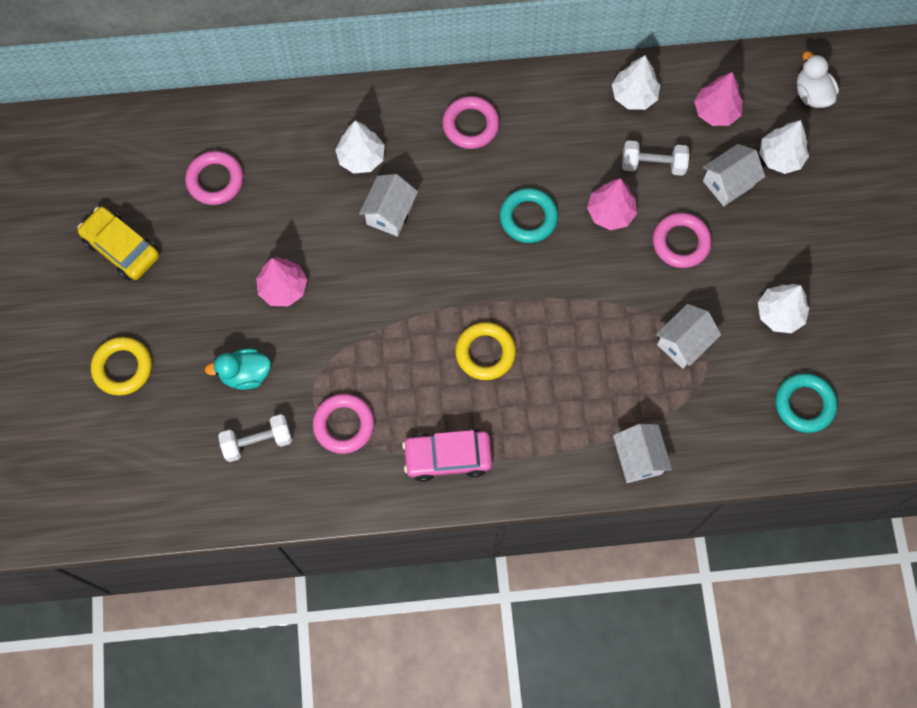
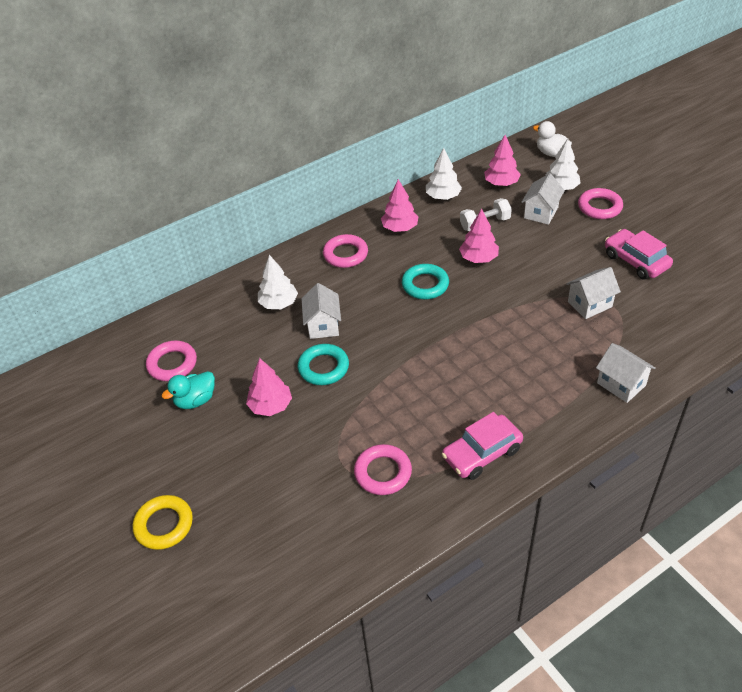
camera: 25 degrees left, 25 degrees down
yellow car [77,206,159,280] -> none
turquoise duck [205,349,271,390] -> turquoise duck moved to [162,371,215,409]
white dumbbell [218,414,292,462] -> none
yellow ring [455,322,516,380] -> none
pink ring [653,213,712,268] -> pink ring moved to [578,188,623,219]
white house [656,304,721,369] -> white house turned 45 degrees clockwise [566,267,621,319]
white tree [758,284,809,333] -> pink car [605,229,673,279]
turquoise ring [776,373,837,433] -> turquoise ring moved to [298,344,349,385]
none -> pink tree [381,179,419,232]

